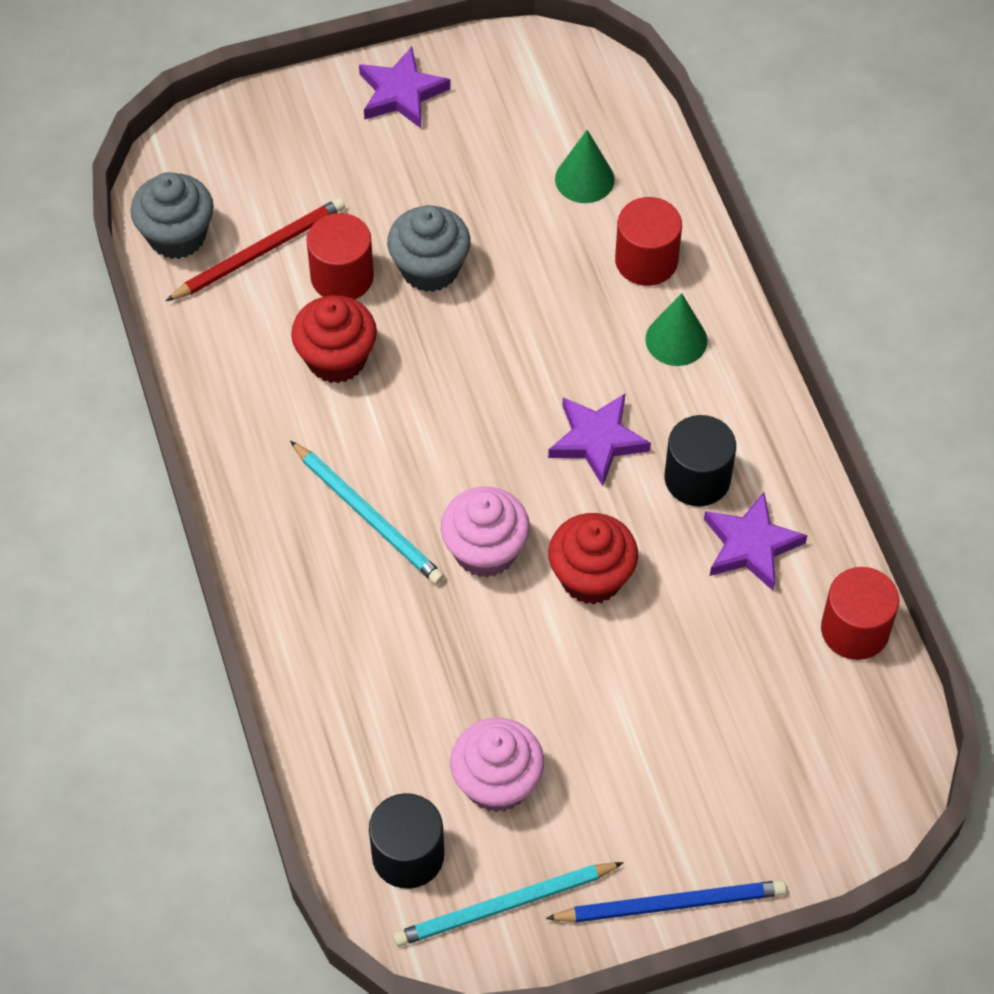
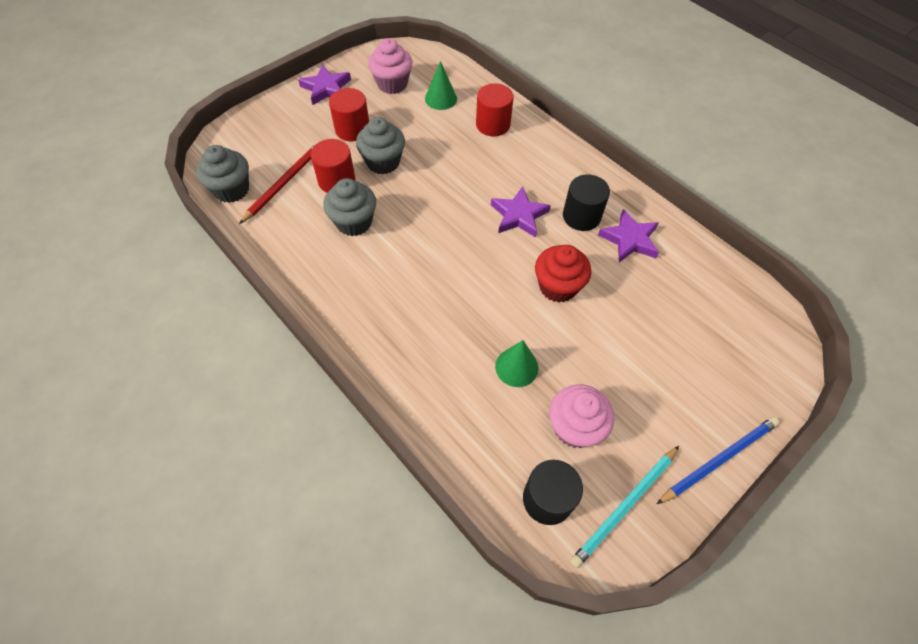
camera: 25 degrees left, 0 degrees up
turquoise pencil [290,441,444,585] -> none
red cupcake [291,295,377,383] -> grey cupcake [323,178,376,236]
pink cupcake [441,487,530,578] -> pink cupcake moved to [368,38,413,94]
green cone [645,293,707,366] -> green cone moved to [495,340,538,387]
red cylinder [821,567,899,660] -> red cylinder moved to [329,88,369,141]

